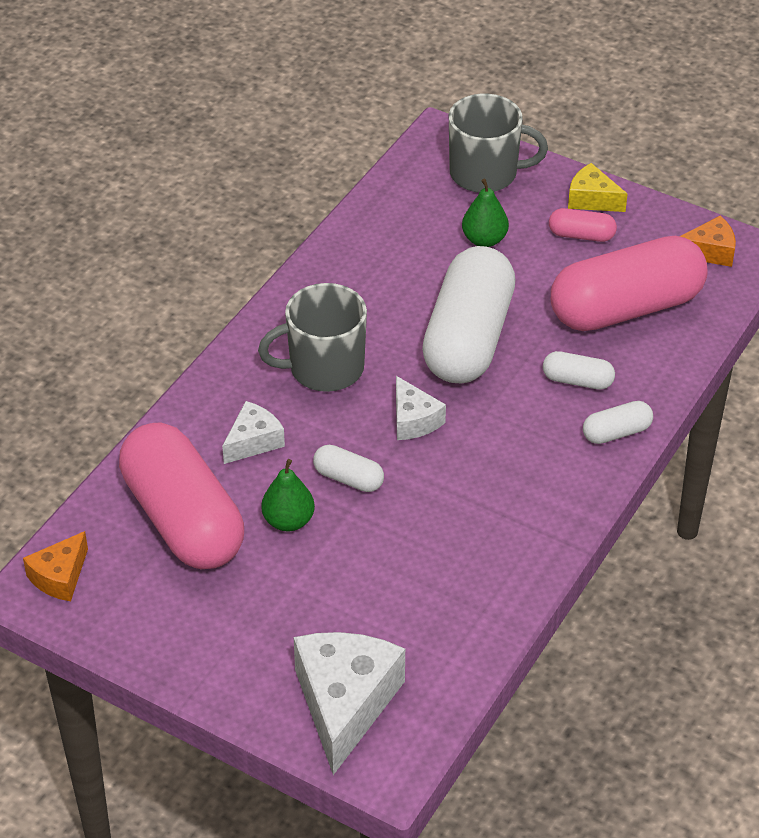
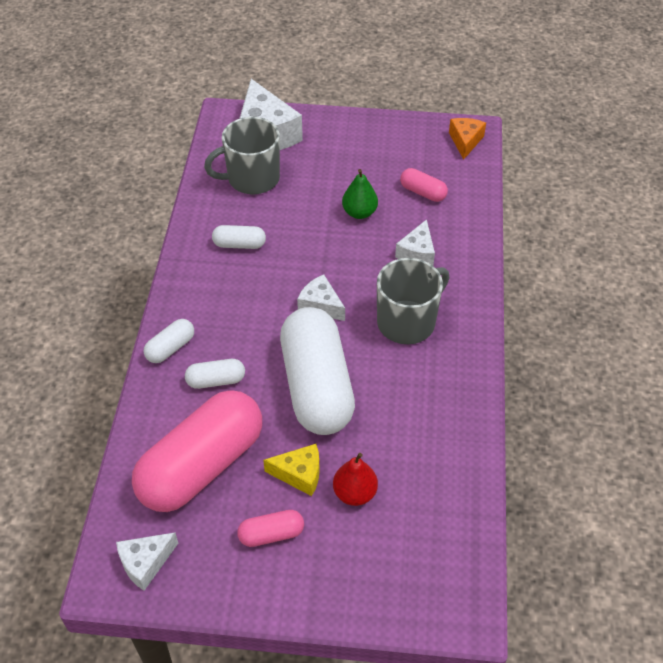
camera: 155 degrees right, 5 degrees up
pink capsule [119,423,244,569] -> pink capsule [400,168,448,202], size x0.43
white capsule [313,445,384,492] -> white capsule moved to [212,225,266,249]
grey mug [449,94,548,193] -> grey mug moved to [204,117,280,194]
green pear [462,179,509,247] -> red pear [333,453,378,506]
yellow cheese [568,163,628,212] -> yellow cheese moved to [263,444,320,496]
orange cheese [680,215,736,267] -> white cheese [116,532,178,591]

